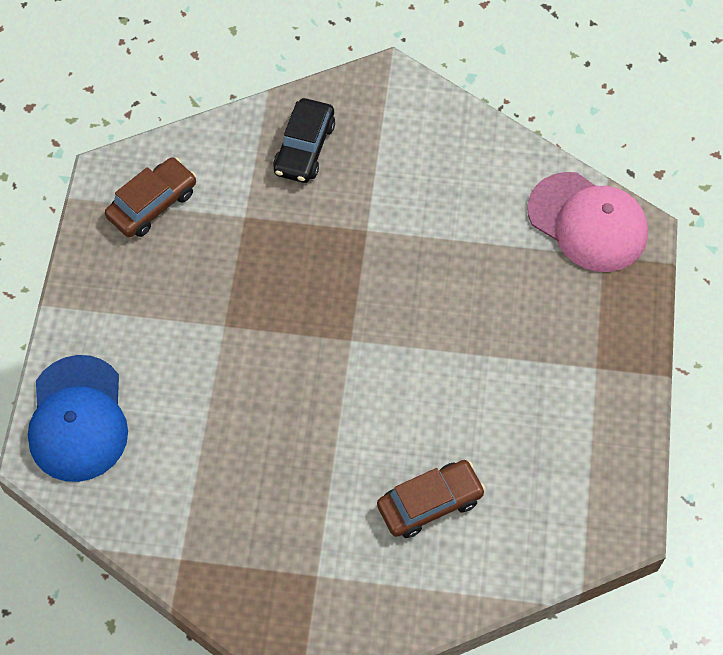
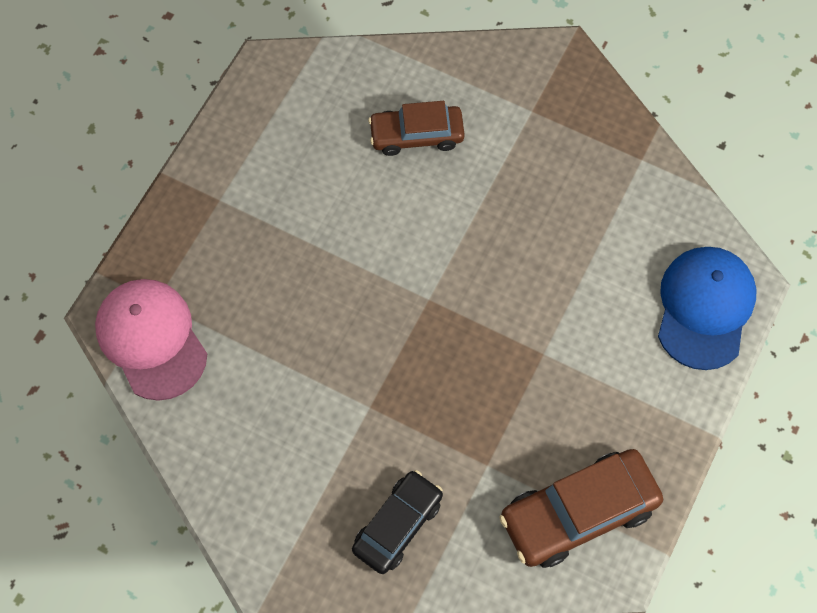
camera: 160 degrees left, 5 degrees up
brown car [105,157,196,237] -> brown car [499,449,663,568], size x1.51

